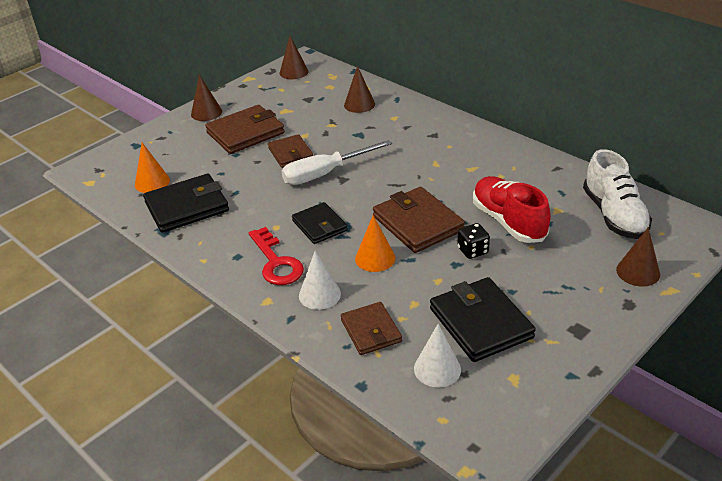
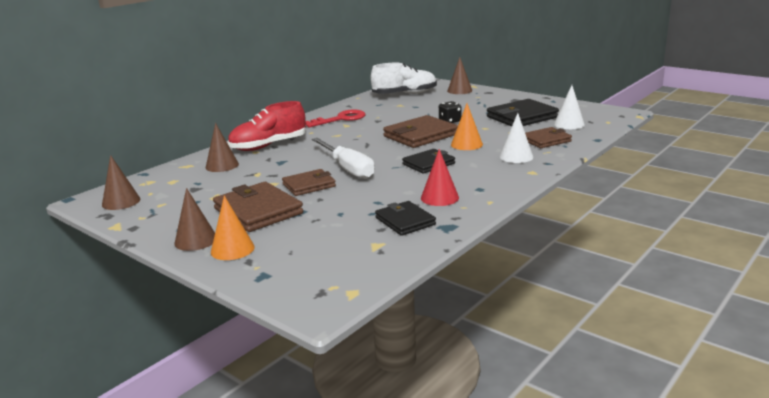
camera: 95 degrees left, 15 degrees down
orange cone [135,143,170,193] -> orange cone moved to [211,195,255,260]
black wallet [143,174,229,233] -> black wallet [375,201,436,236], size x0.63
red key [249,227,304,285] -> red key moved to [306,109,366,127]
red shoe [473,176,551,243] -> red shoe moved to [228,101,306,151]
none -> red cone [421,149,459,206]

